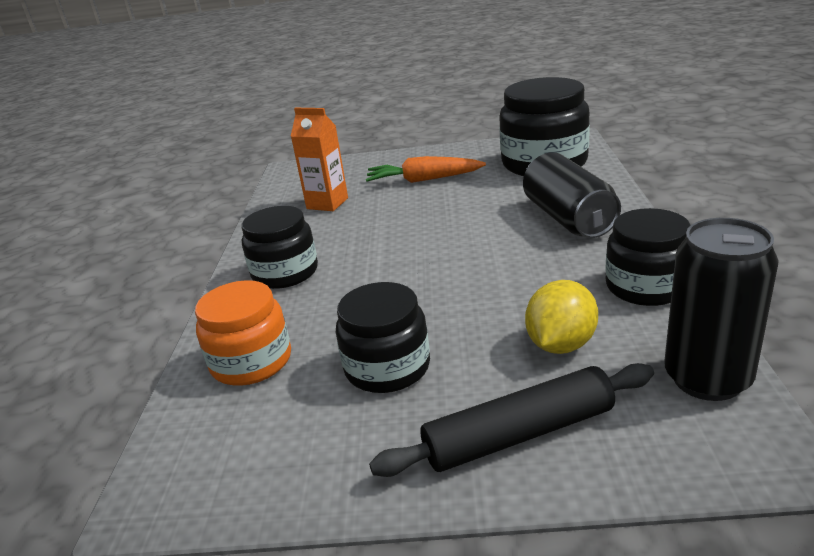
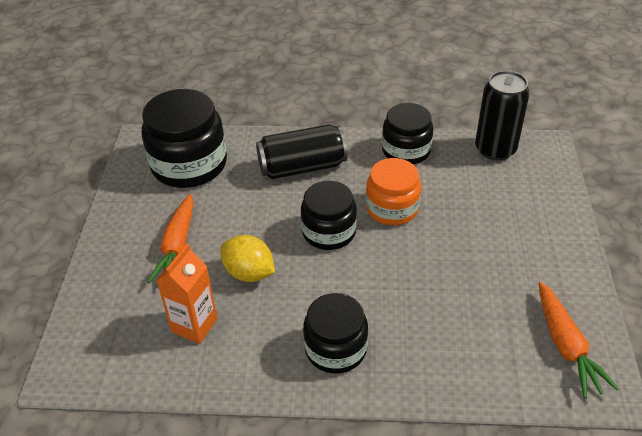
camera: 90 degrees left, 15 degrees up
orange jar [195,280,291,386] -> orange jar moved to [366,158,421,225]
black jar [336,282,430,393] -> black jar moved to [301,181,357,250]
black rolling pin [369,363,654,477] -> none
yellow lemon [525,280,598,354] -> yellow lemon moved to [221,235,275,282]
none -> orange carrot [539,282,619,398]

